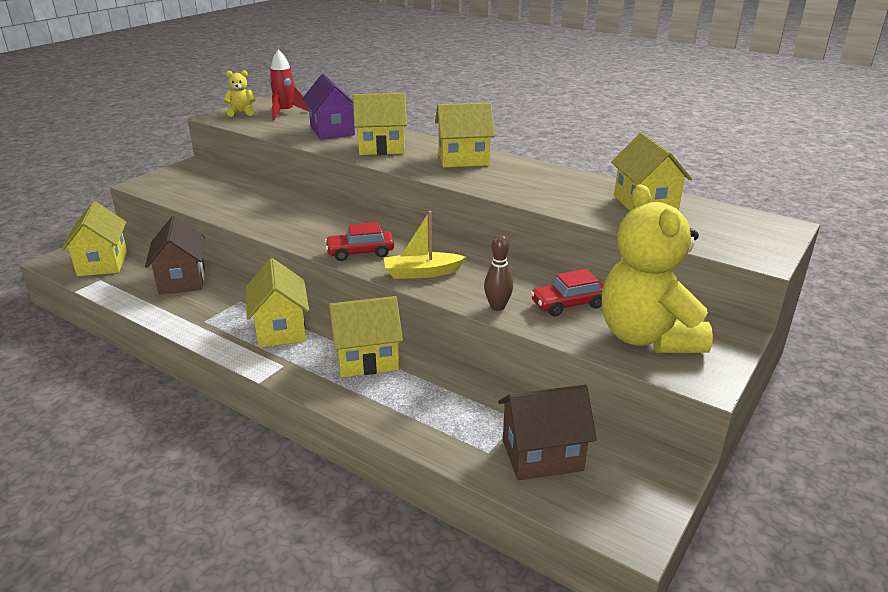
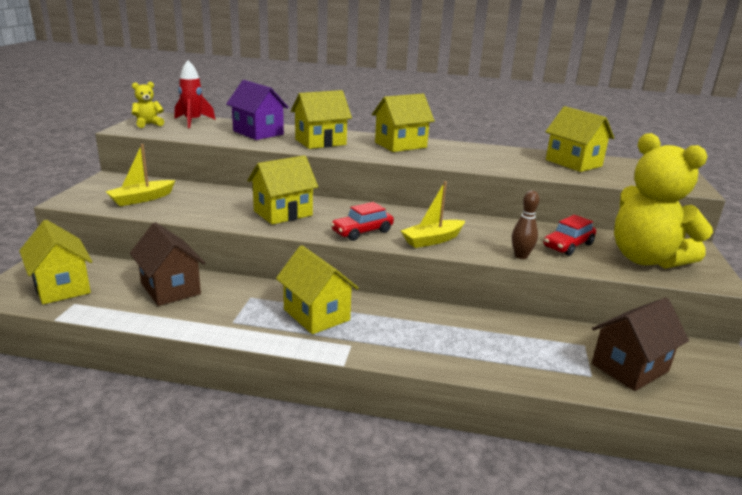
camera: 25 degrees left, 5 degrees down
yellow house [329,296,403,377] -> yellow house moved to [247,155,318,225]
none -> yellow boat [105,144,176,206]

